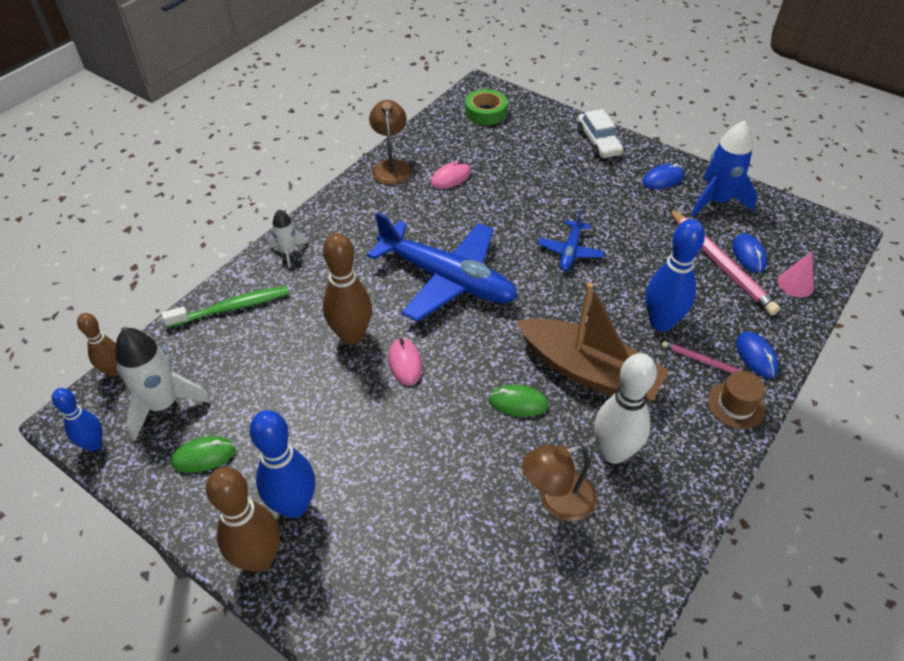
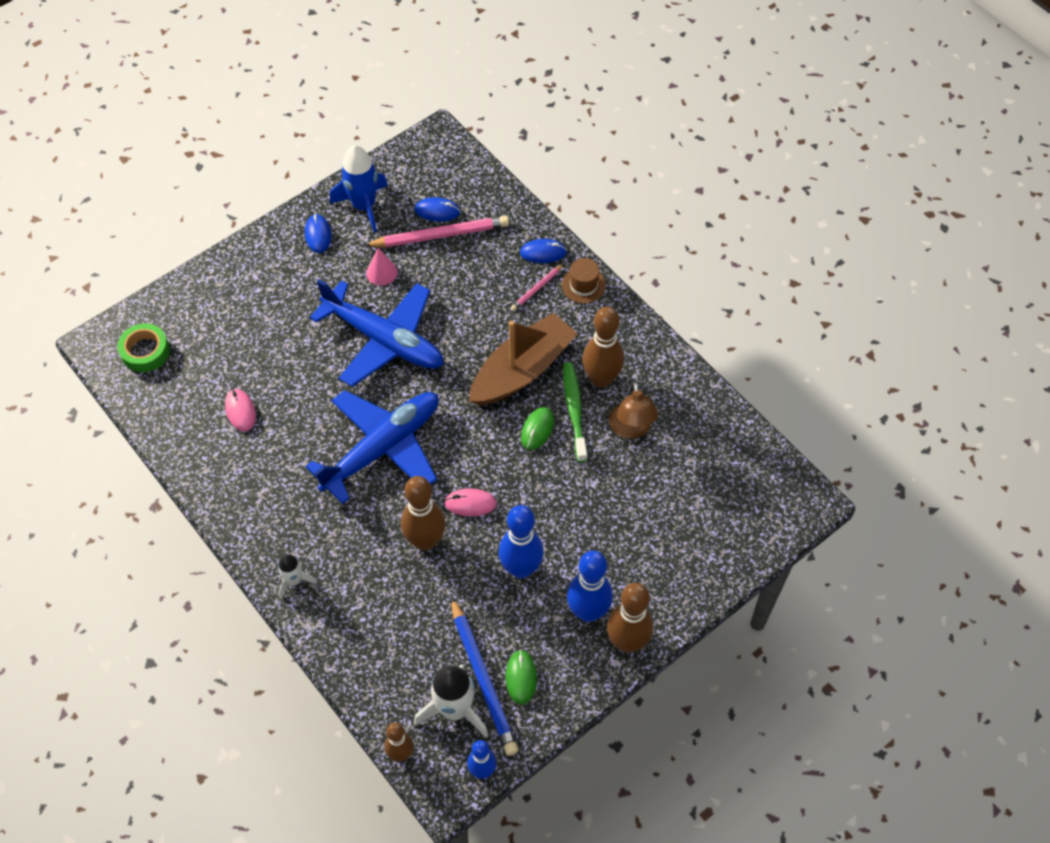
camera: 75 degrees left, 10 degrees up
green toothbrush [162,286,289,328] -> green toothbrush moved to [563,362,587,462]
brown lamp [369,100,411,185] -> none
blue plane [538,211,604,271] -> blue plane [310,279,444,387], size x2.14
white car [577,109,623,158] -> none
white bowling pin [594,353,657,464] -> brown bowling pin [582,307,624,388]
blue bowling pin [646,219,705,332] -> blue bowling pin moved to [498,505,544,579]
pink cone [778,251,814,297] -> pink cone moved to [366,248,398,286]
none -> blue pencil [451,597,518,756]

